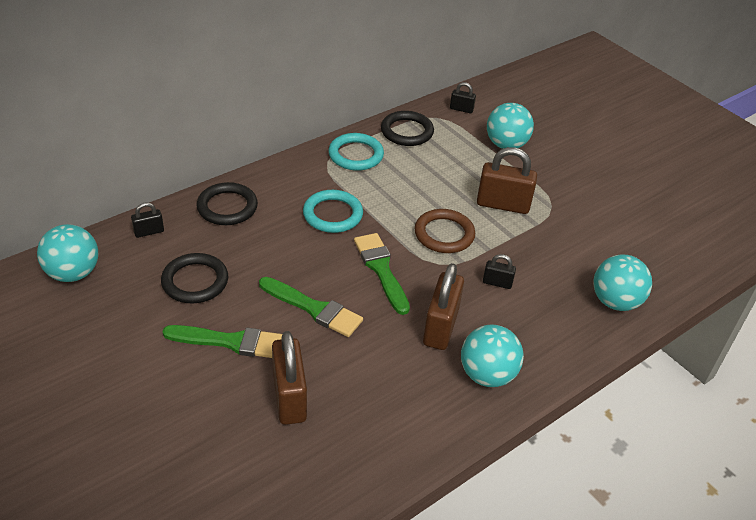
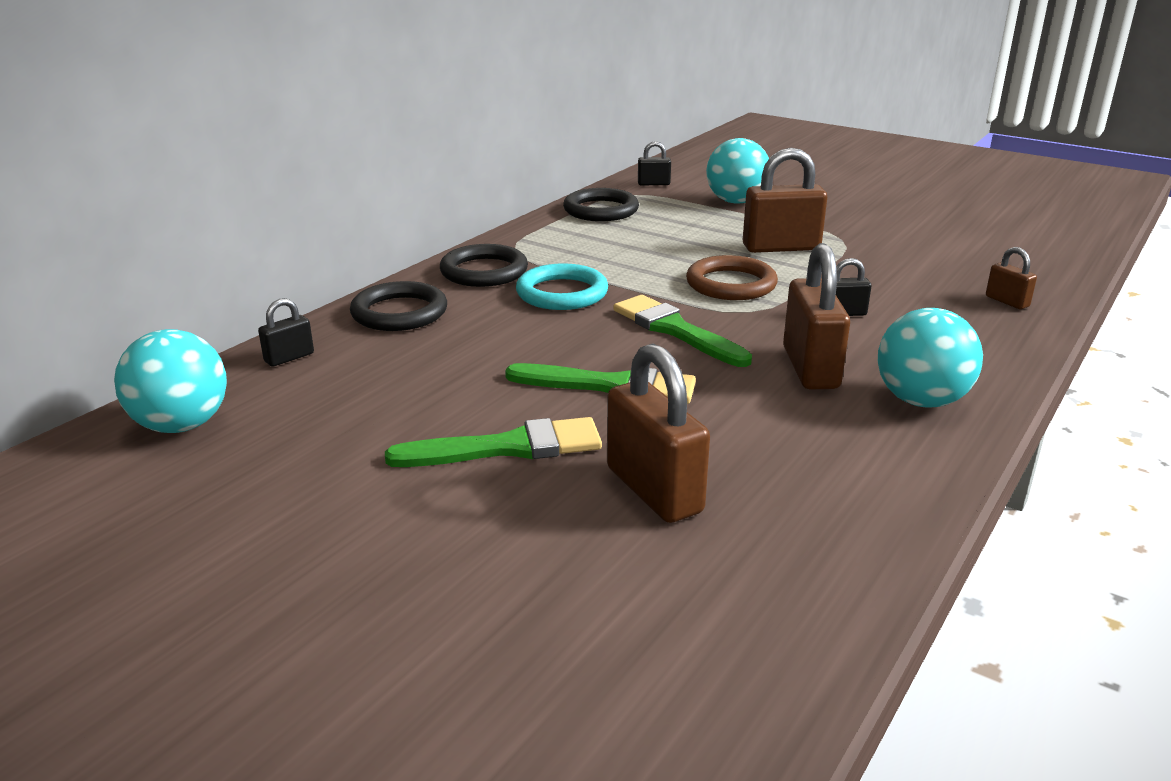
camera: 15 degrees left, 15 degrees down
black ring [161,253,228,303] -> black ring moved to [440,244,528,287]
turquoise ring [328,133,384,171] -> none
turquoise ball [593,255,652,311] -> brown padlock [986,247,1037,309]

